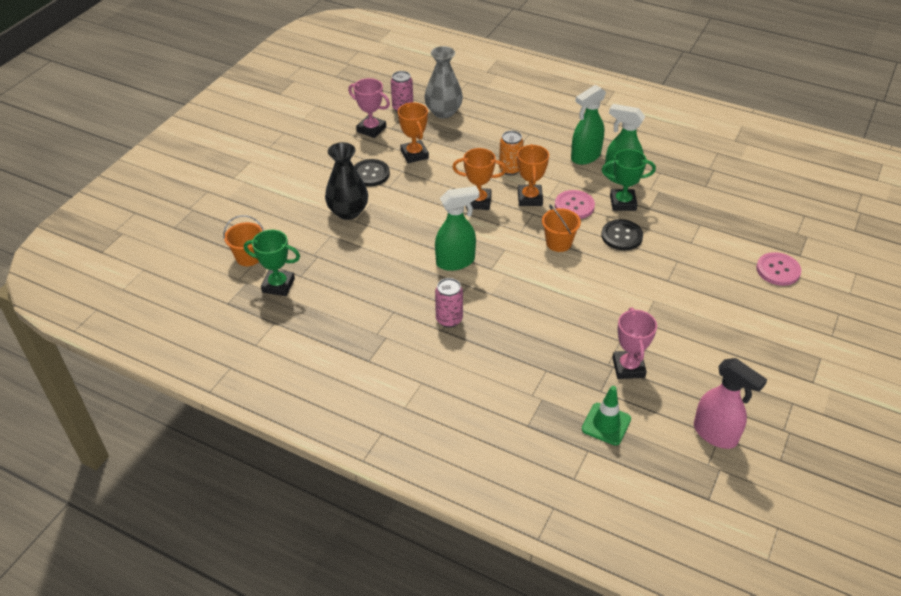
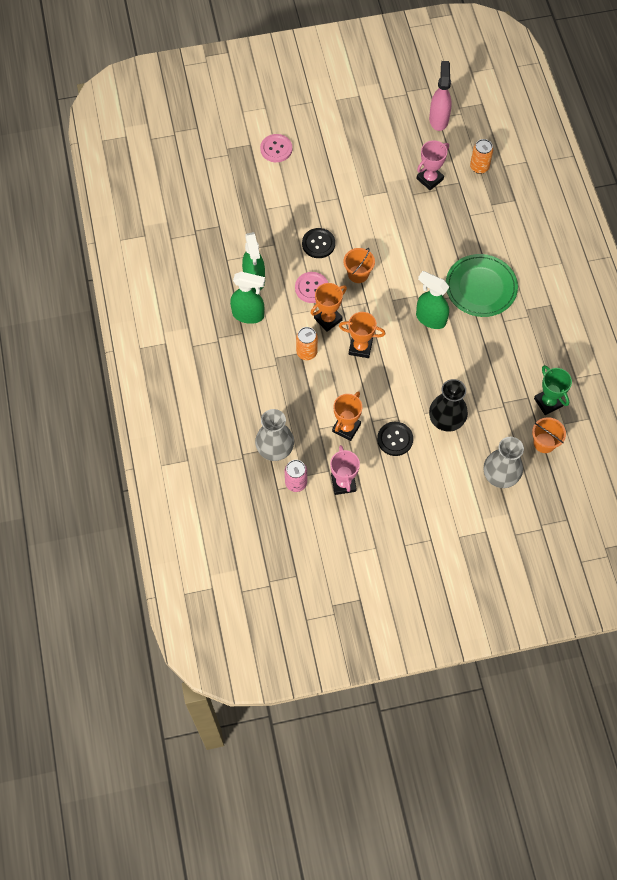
camera: 130 degrees left, 20 degrees up
pink can [435,278,463,328] -> green plate [446,254,518,317]
orange trophy [452,148,506,210] -> orange trophy turned 45 degrees counterclockwise [339,312,385,358]
green traffic cone [582,386,631,445] -> orange can [470,139,493,174]
green trophy [602,149,656,211] -> none
none -> grey vase [484,437,524,488]

